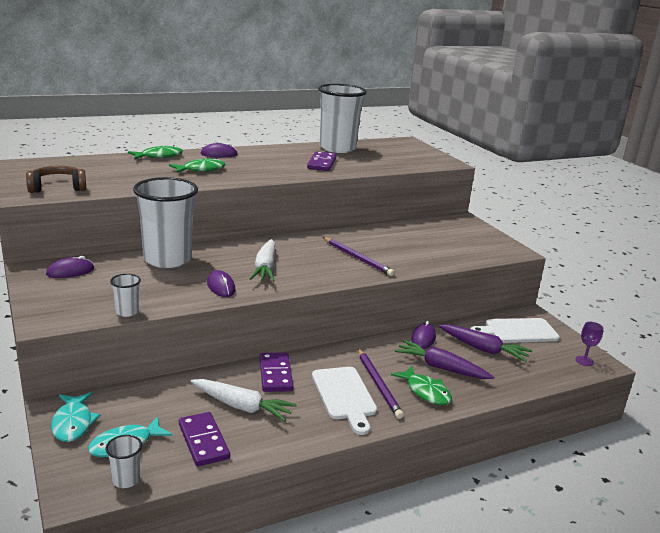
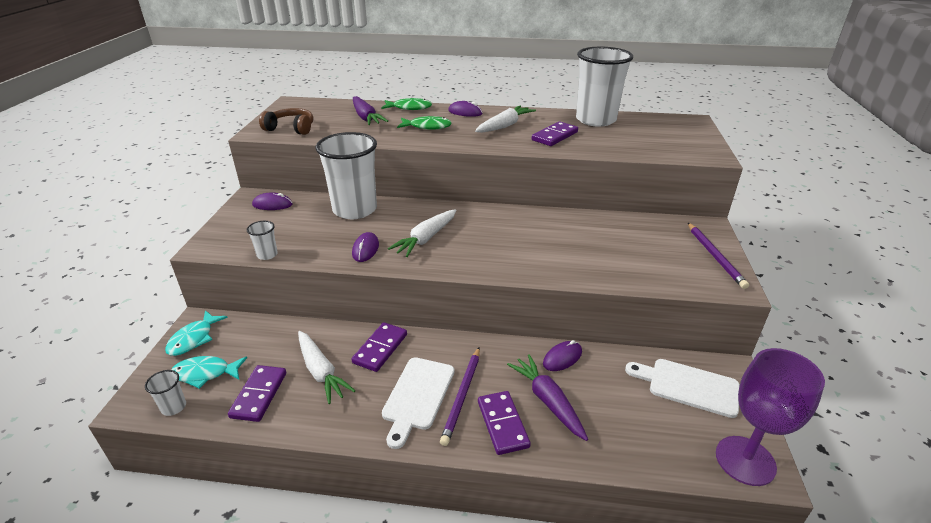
camera: 35 degrees right, 10 degrees up
purple pencil [323,237,395,276] -> purple pencil moved to [688,223,749,289]
green fish [391,366,452,405] -> purple domino [478,391,531,455]
purple carrot [439,324,533,362] -> purple carrot moved to [353,96,388,125]
purple goblet [575,322,603,366] -> purple goblet [716,348,825,486], size x2.36
none -> white carrot [475,105,536,132]

